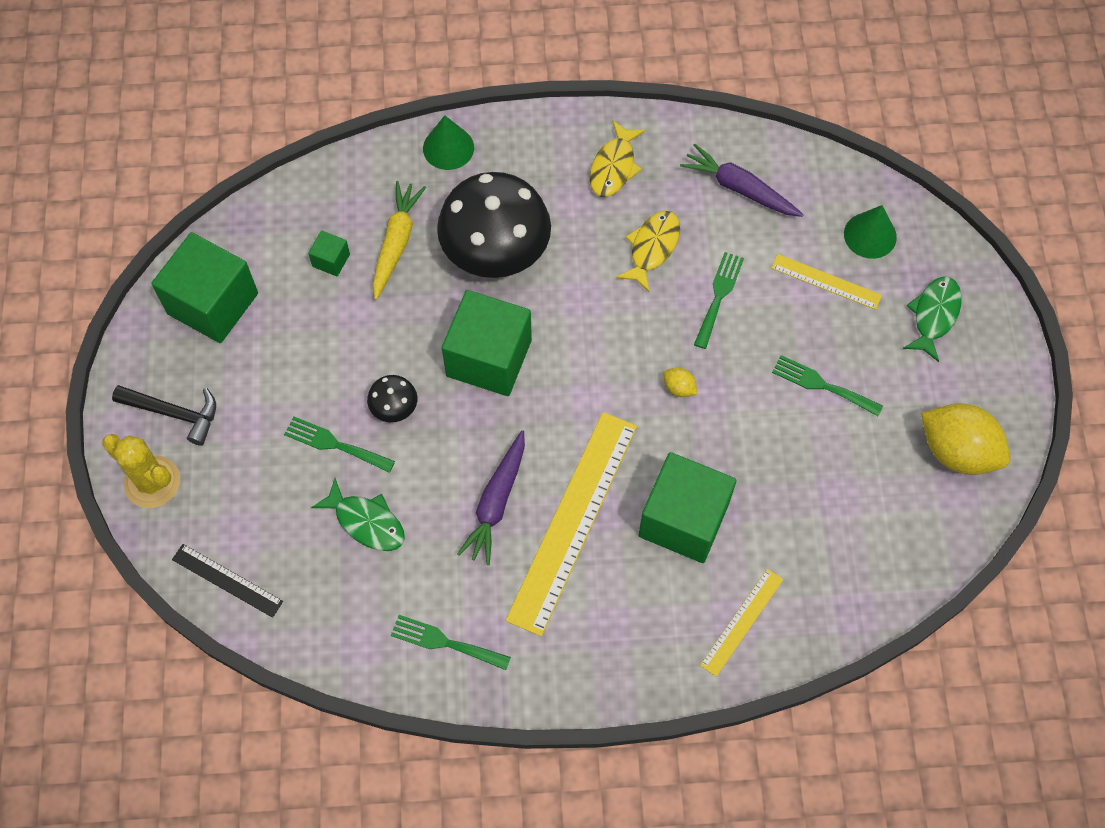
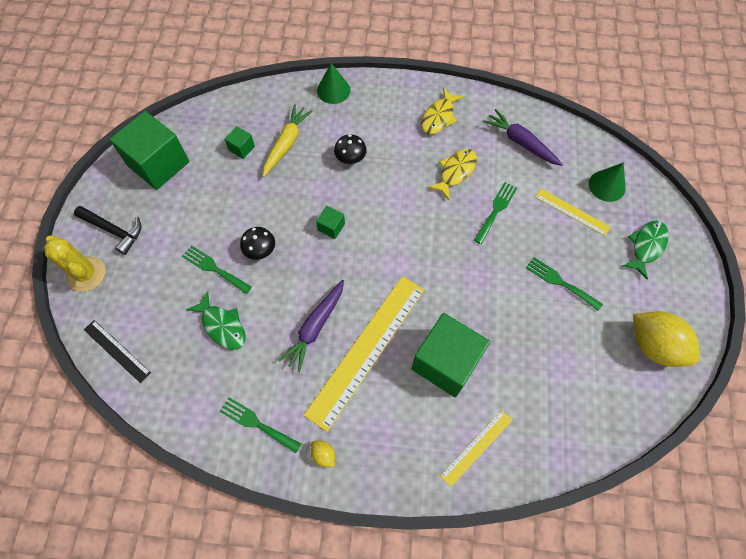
camera: 10 degrees right, 0 degrees up
black mushroom [437,172,551,278] -> black mushroom [334,134,367,164], size x0.43
green cube [442,290,532,396] -> green cube [316,206,345,239], size x0.43
yellow lemon [664,368,697,397] -> yellow lemon moved to [310,440,335,467]

